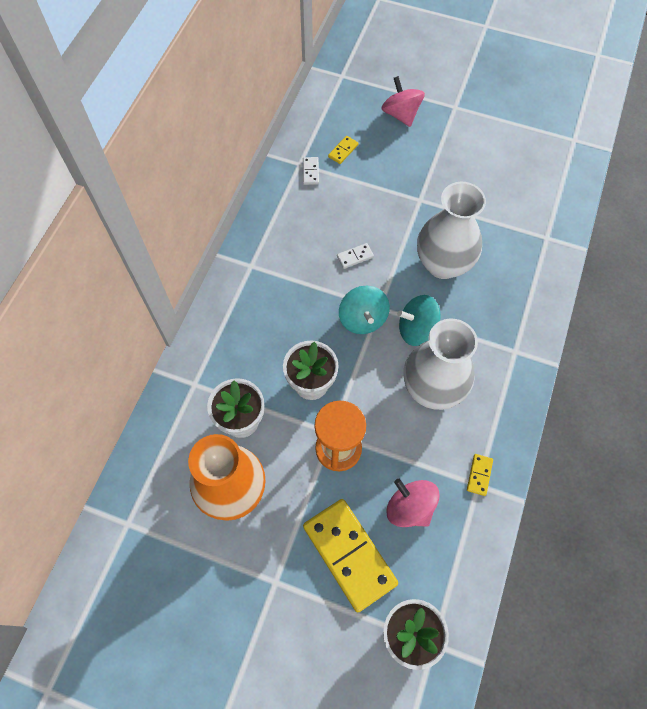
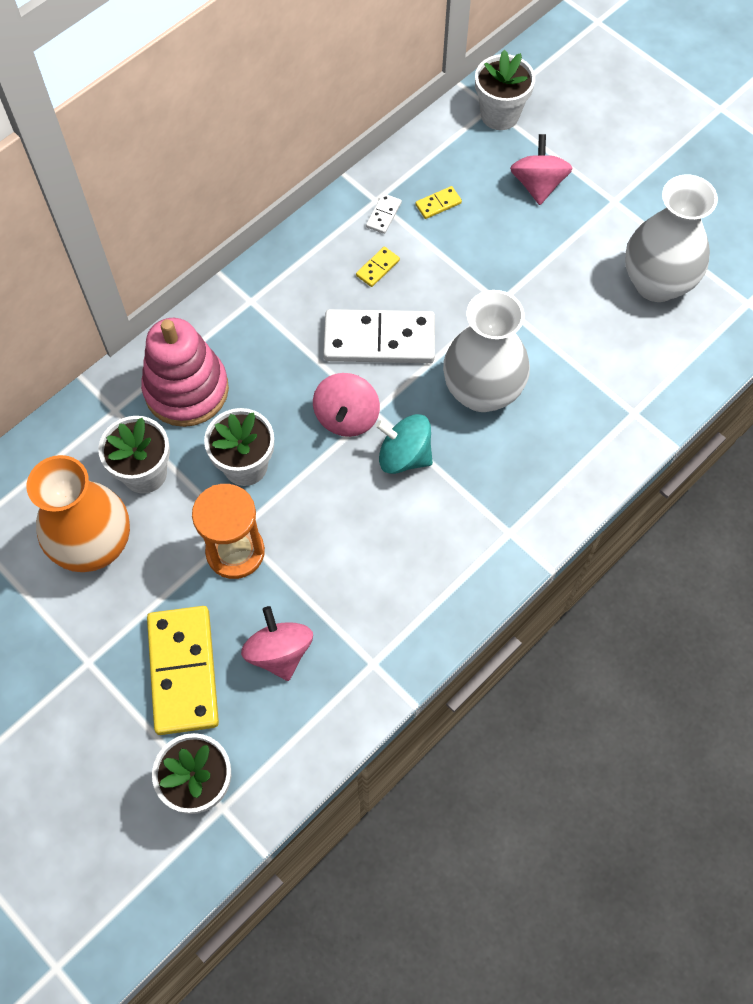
camera: 25 degrees right, 0 degrees up
white domino [337,243,374,269] -> white domino [323,309,435,363], size x2.44
turquoise spinning top [339,286,390,334] -> pink spinning top [313,373,380,437]
white vase [404,319,478,410] -> white vase moved to [625,175,718,302]
yellow domino [467,454,493,496] -> yellow domino moved to [356,247,400,287]
none -> pink stacking toy [141,318,229,427]
none -> white flower pot [475,50,535,130]

